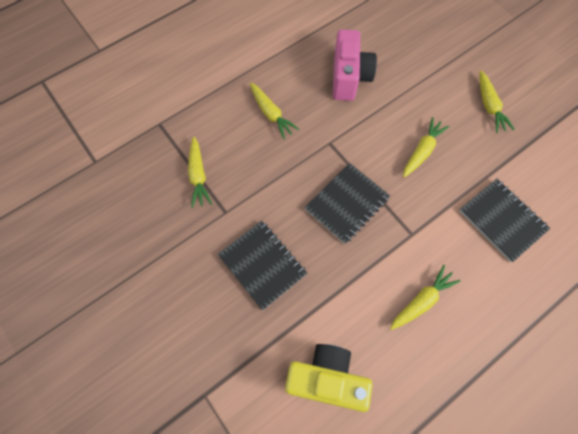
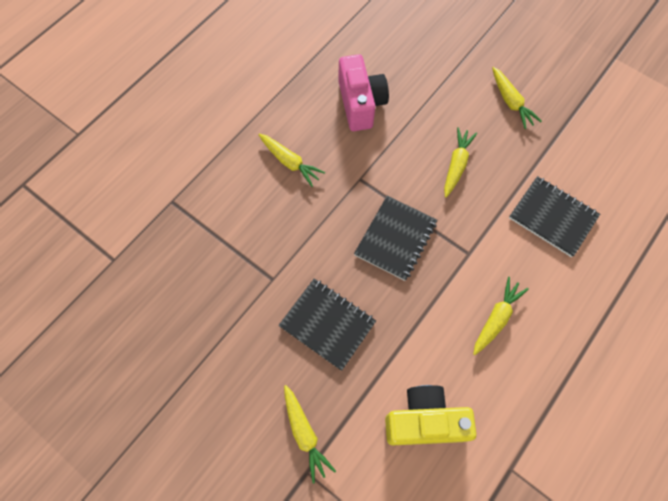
camera: 15 degrees left, 0 degrees up
yellow carrot [188,137,212,208] -> yellow carrot moved to [284,385,336,484]

